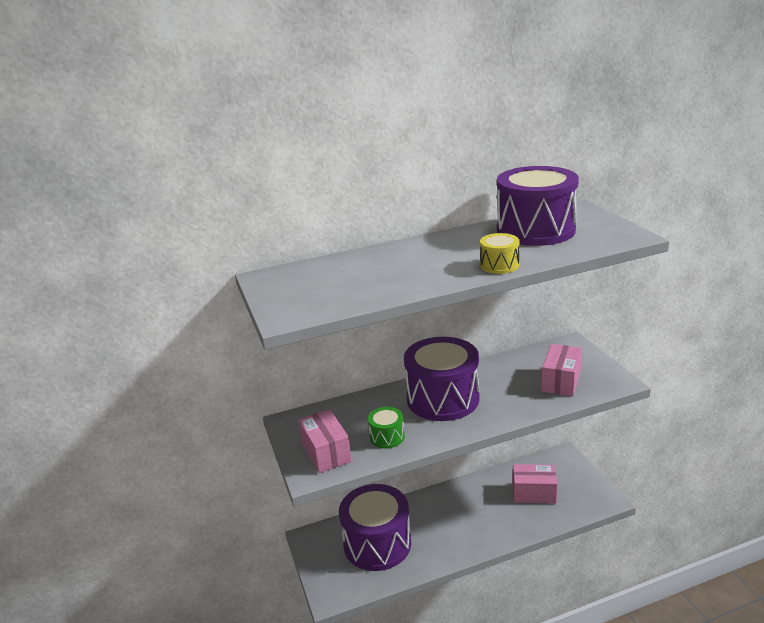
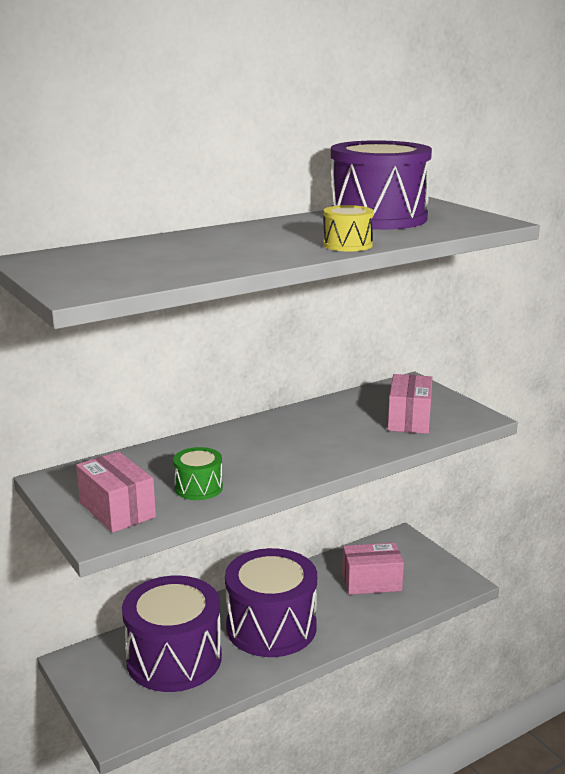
camera: 15 degrees left, 5 degrees down
purple drum [404,337,480,421] -> purple drum moved to [225,548,317,657]

